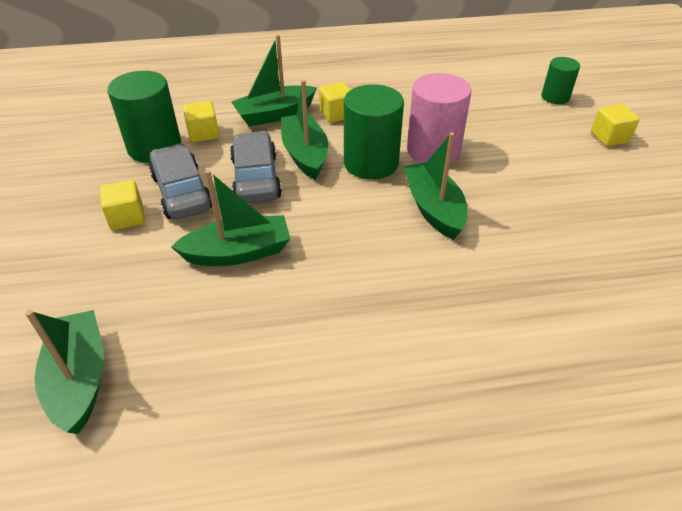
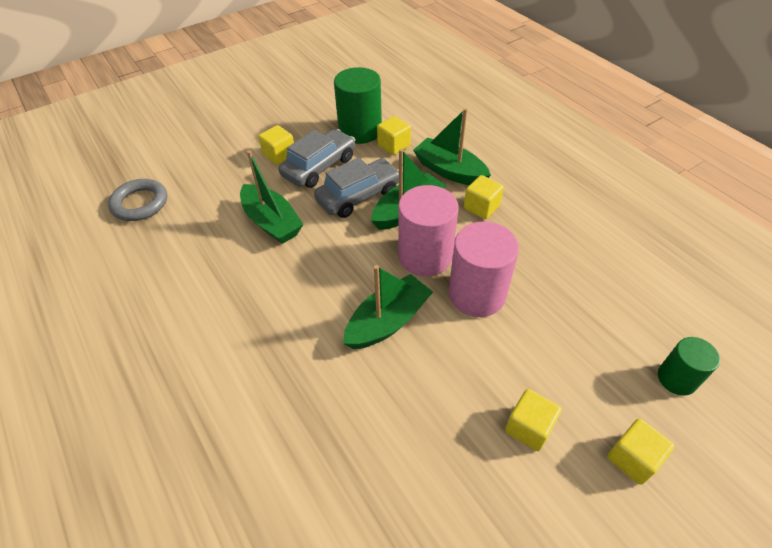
camera: 65 degrees right, 5 degrees up
green boat [25,310,104,434] -> grey ring [108,179,167,221]
green cylinder [344,84,404,180] -> pink cylinder [398,185,459,276]
none -> yellow cube [505,389,562,451]

